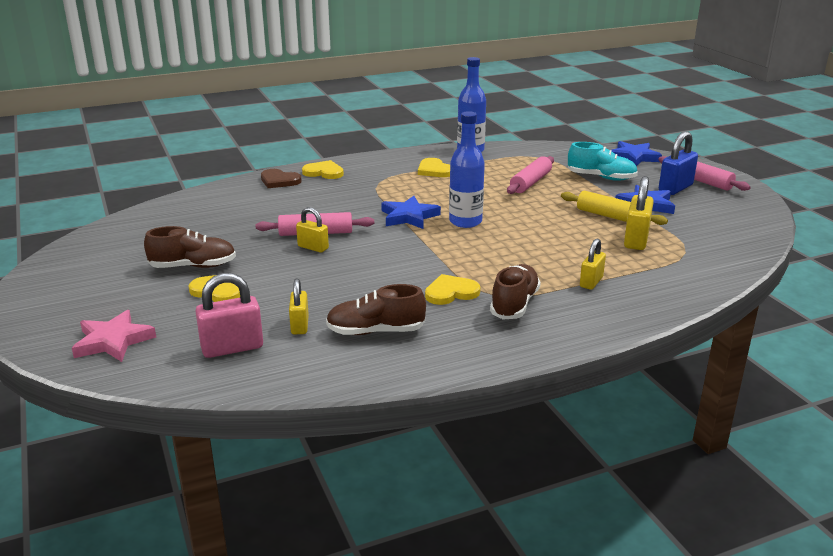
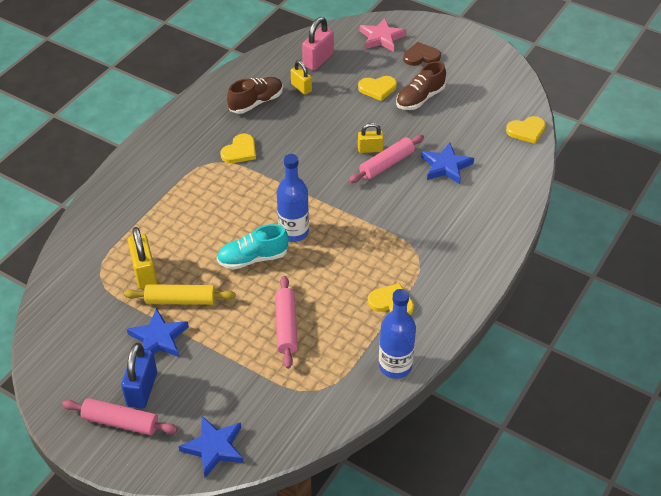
camera: 145 degrees right, 20 degrees up
brown heart [261,169,302,188] -> brown heart moved to [403,42,441,66]
yellow heart [302,160,344,179] -> yellow heart moved to [506,116,546,144]
blue star [381,196,441,229] -> blue star moved to [421,142,474,184]
brown shoe [490,264,541,320] -> none
turquoise shoe [567,142,638,181] -> turquoise shoe moved to [217,224,288,270]
yellow padlock [580,239,606,290] -> none

